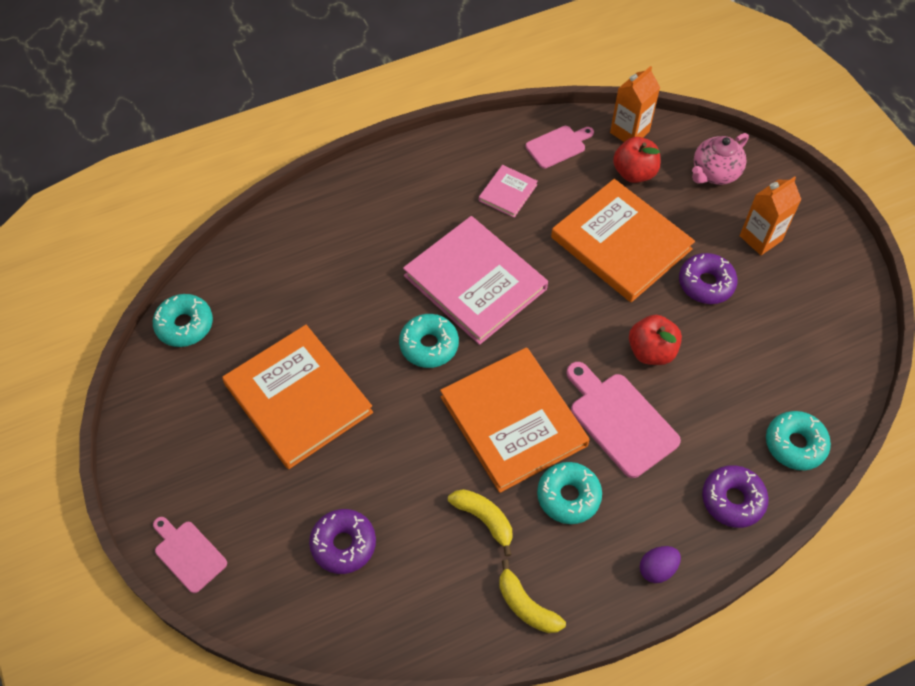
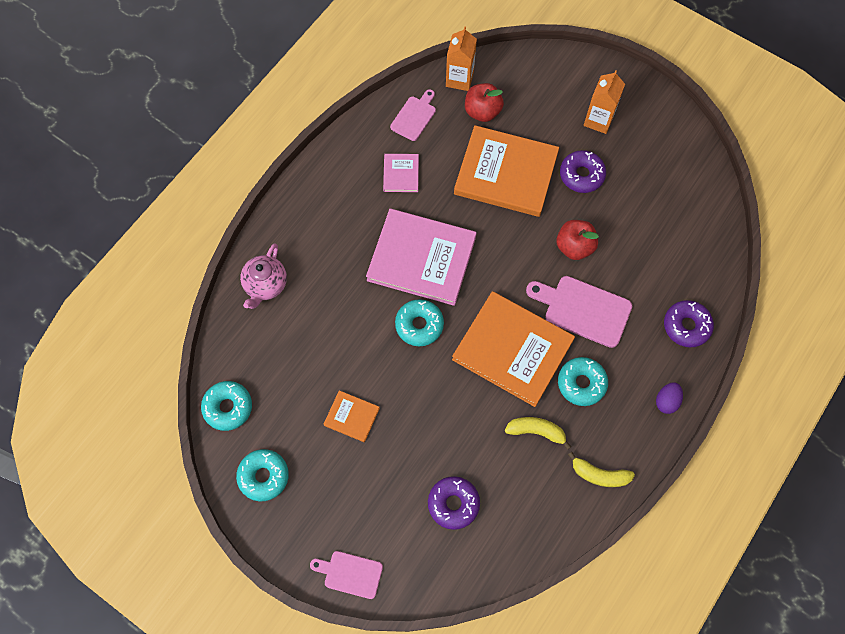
camera: 30 degrees left, 10 degrees up
orange book [222,325,373,469] -> orange book [324,390,380,442], size x0.46
pink teapot [692,133,749,185] -> pink teapot moved to [240,243,287,309]
turquoise donut [766,411,831,470] -> turquoise donut moved to [236,449,289,501]

